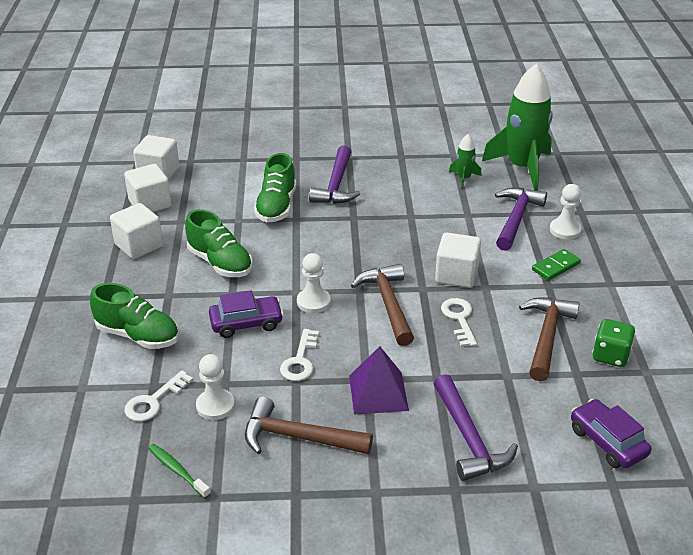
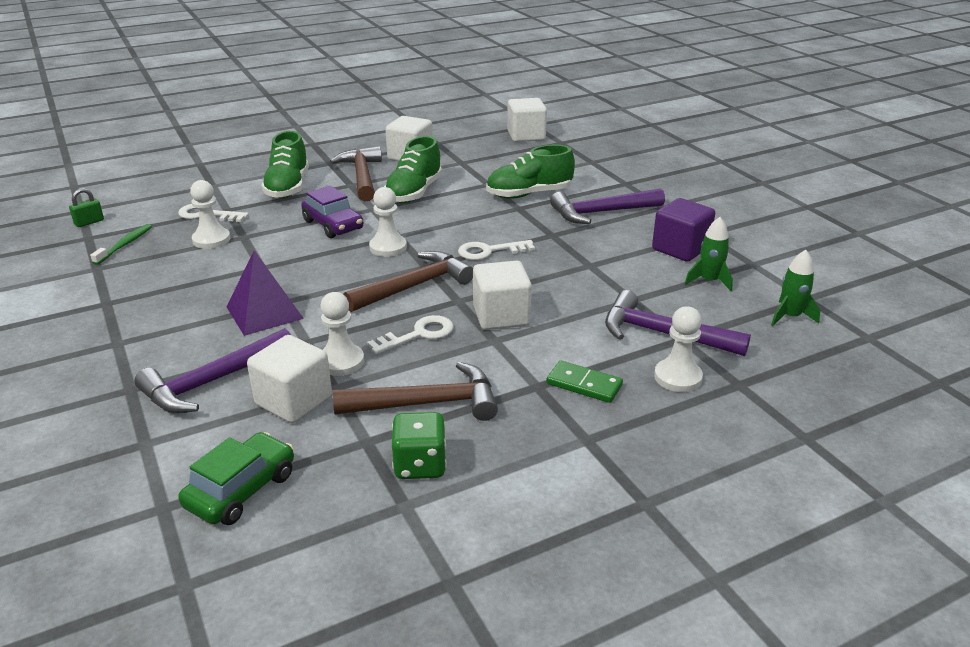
camera: 65 degrees right, 5 degrees down
white cube [124,164,172,212] -> white cube moved to [247,335,332,423]
brown hammer [245,396,373,454] -> brown hammer moved to [330,146,382,201]
white key [280,329,319,381] -> white key moved to [458,240,535,260]
green rocket [482,64,553,191] -> green rocket [771,250,820,326], size x0.45
purple hammer [495,188,547,251] -> purple hammer turned 150 degrees counterclockwise [605,290,751,356]
purple car [571,399,652,468] -> green car [178,432,294,525]
none -> green padlock [69,188,104,227]
none -> white pawn [320,292,364,376]
none -> purple cube [652,198,715,262]

